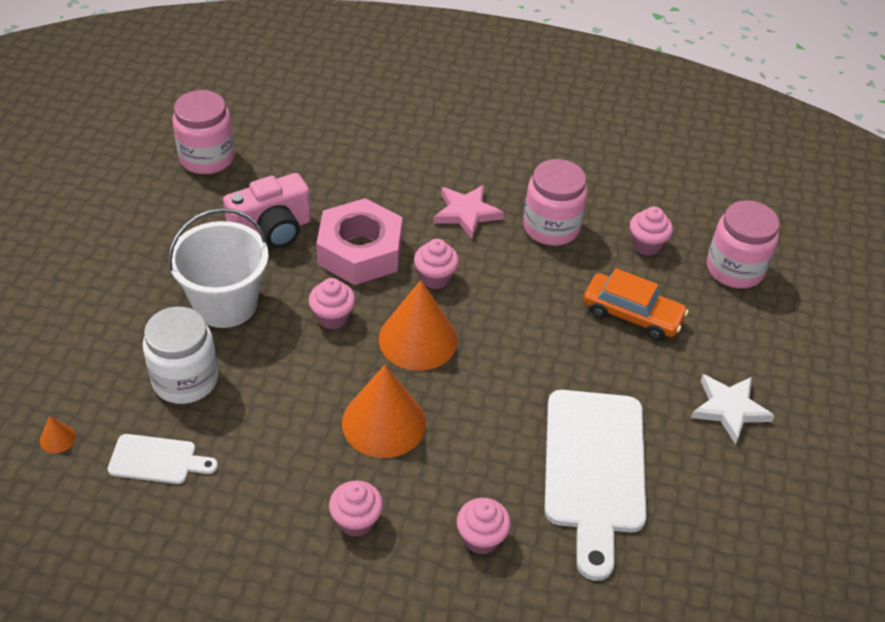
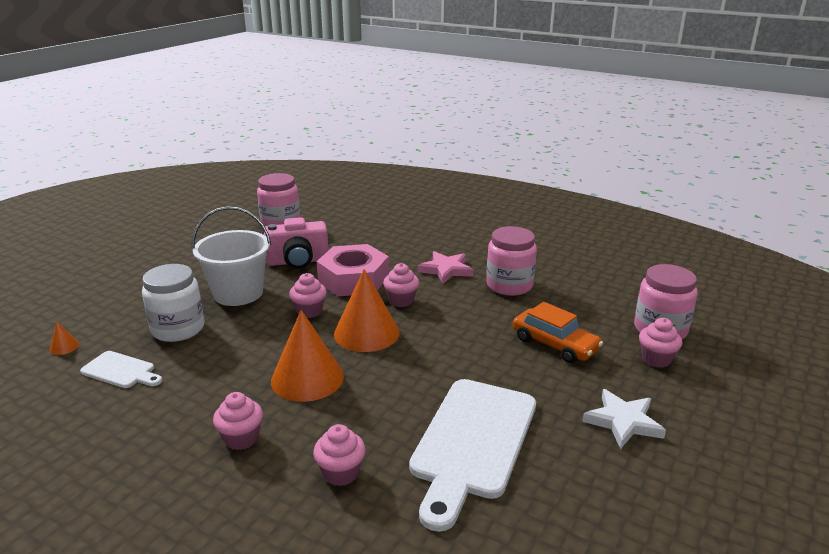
camera: 20 degrees right, 20 degrees down
pink cupcake [630,206,673,256] -> pink cupcake moved to [639,318,682,368]

